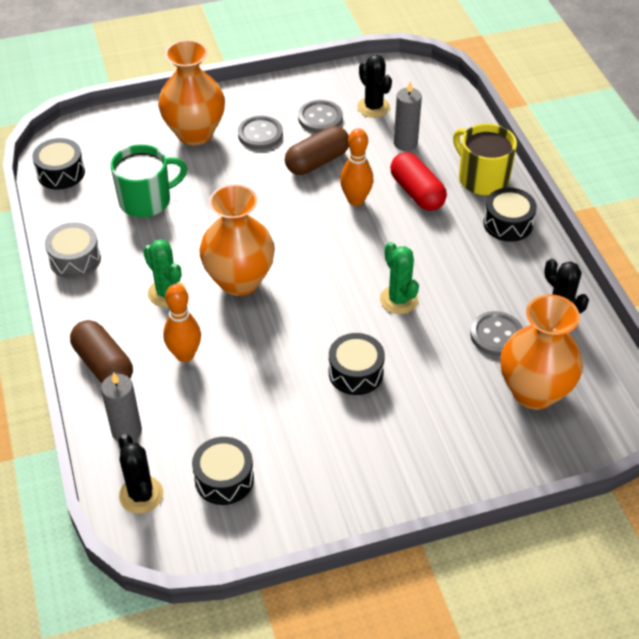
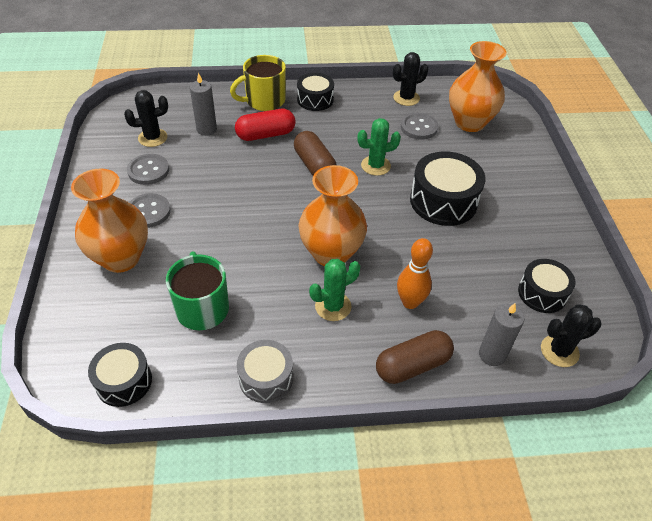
camera: 80 degrees left, 0 degrees up
brown capsule [285,126,349,175] -> brown capsule moved to [294,131,337,176]
black drum [329,333,385,395] -> black drum [410,151,486,226], size x1.59
orange bowling pin [340,128,374,206] -> none

